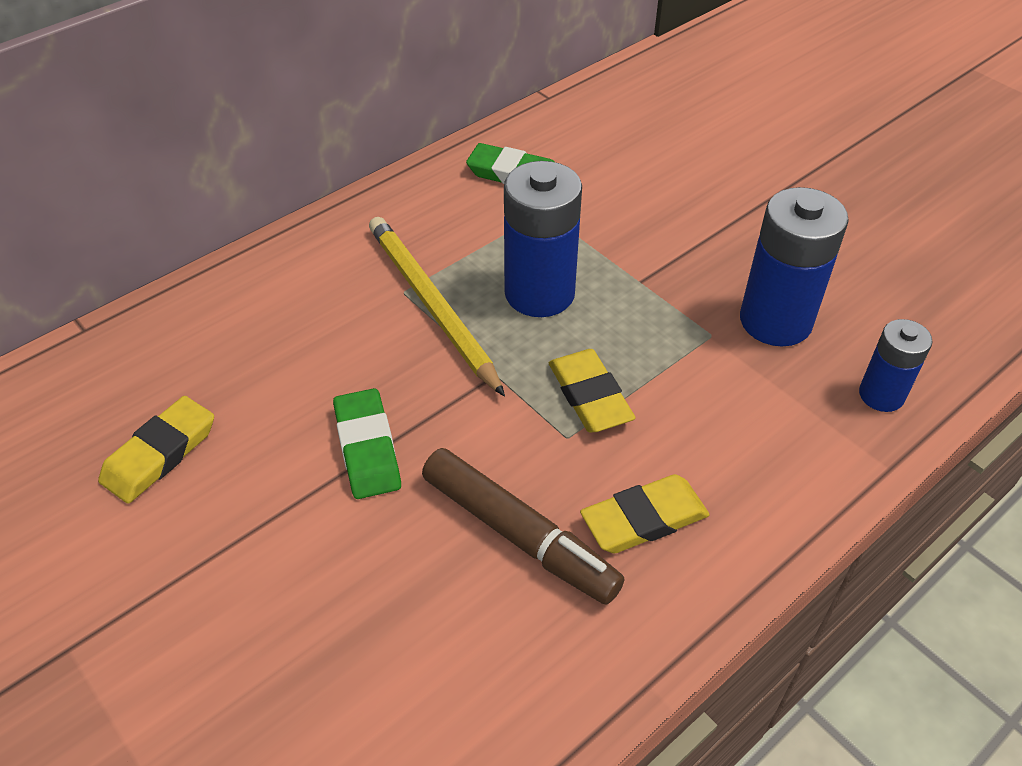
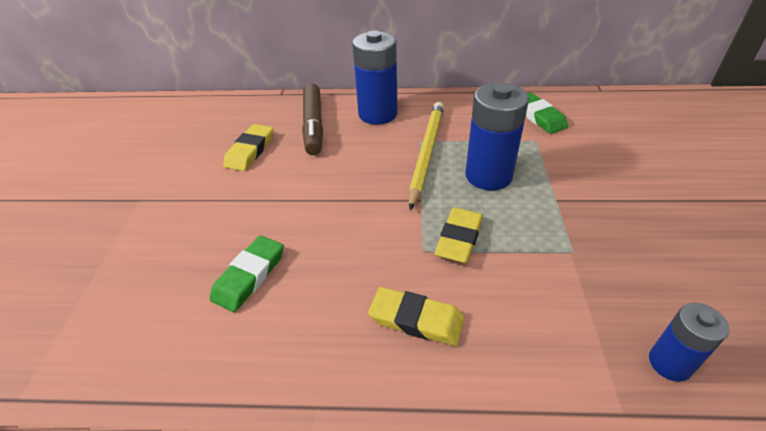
camera: 45 degrees right, 5 degrees down
yellow eraser [98,396,214,504] -> yellow eraser turned 60 degrees counterclockwise [223,124,273,171]
green eraser [333,388,401,499] -> green eraser moved to [210,235,284,312]
brown marker [422,448,624,605] -> brown marker moved to [302,83,323,155]
blue battery [740,187,849,346] -> blue battery moved to [352,31,398,125]

